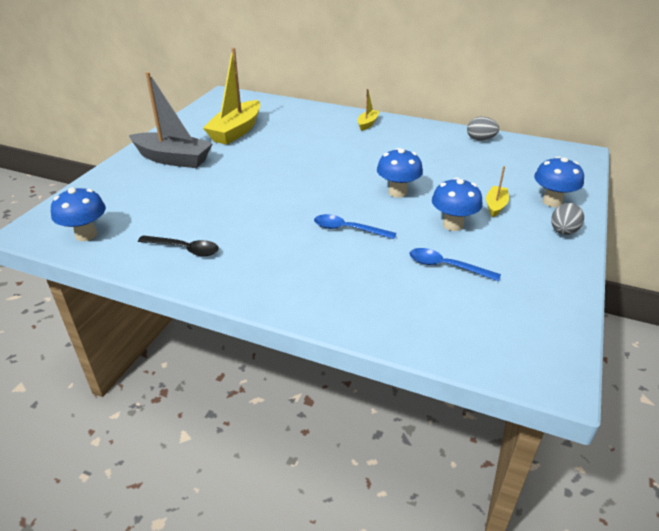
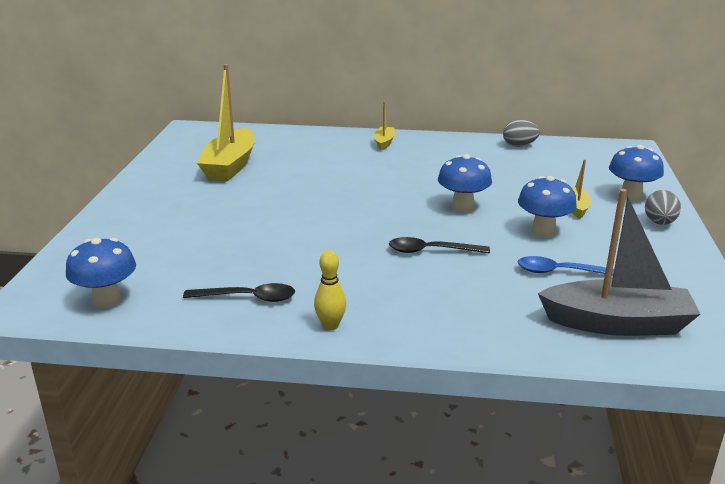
camera: 15 degrees left, 10 degrees down
grey boat [129,72,213,168] -> grey boat moved to [538,189,700,336]
blue spoon [314,214,396,239] -> black spoon [389,237,490,254]
none -> yellow bowling pin [314,250,346,330]

